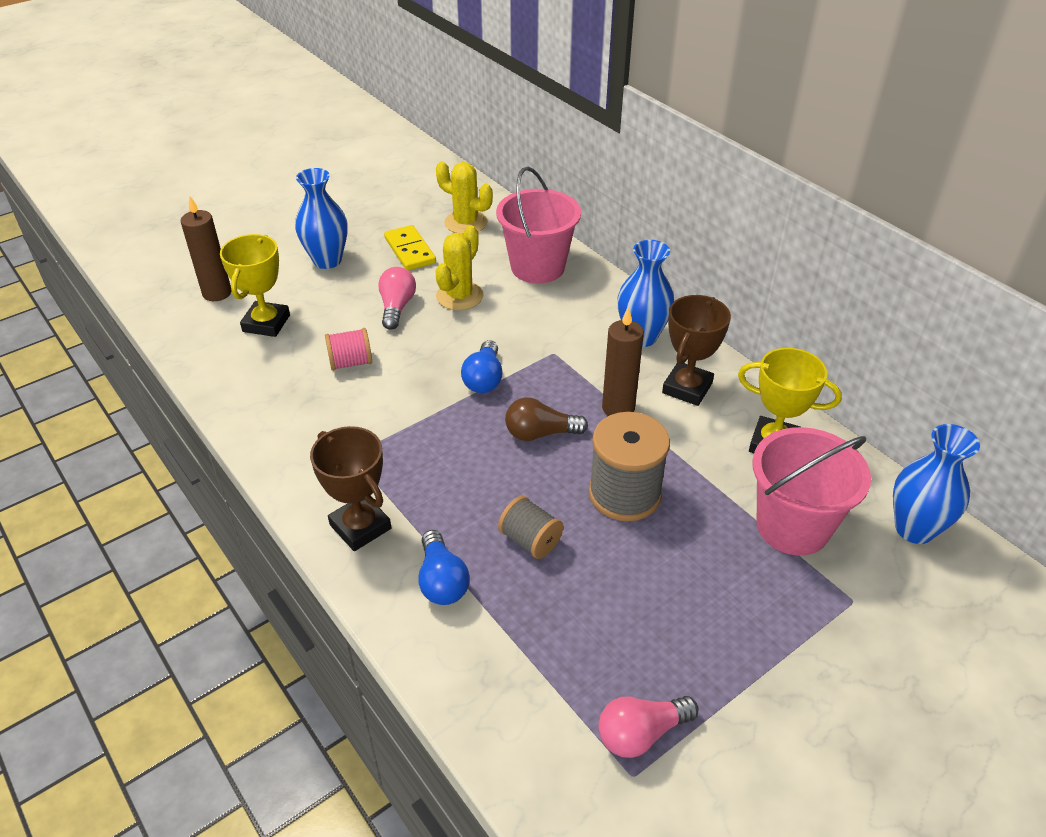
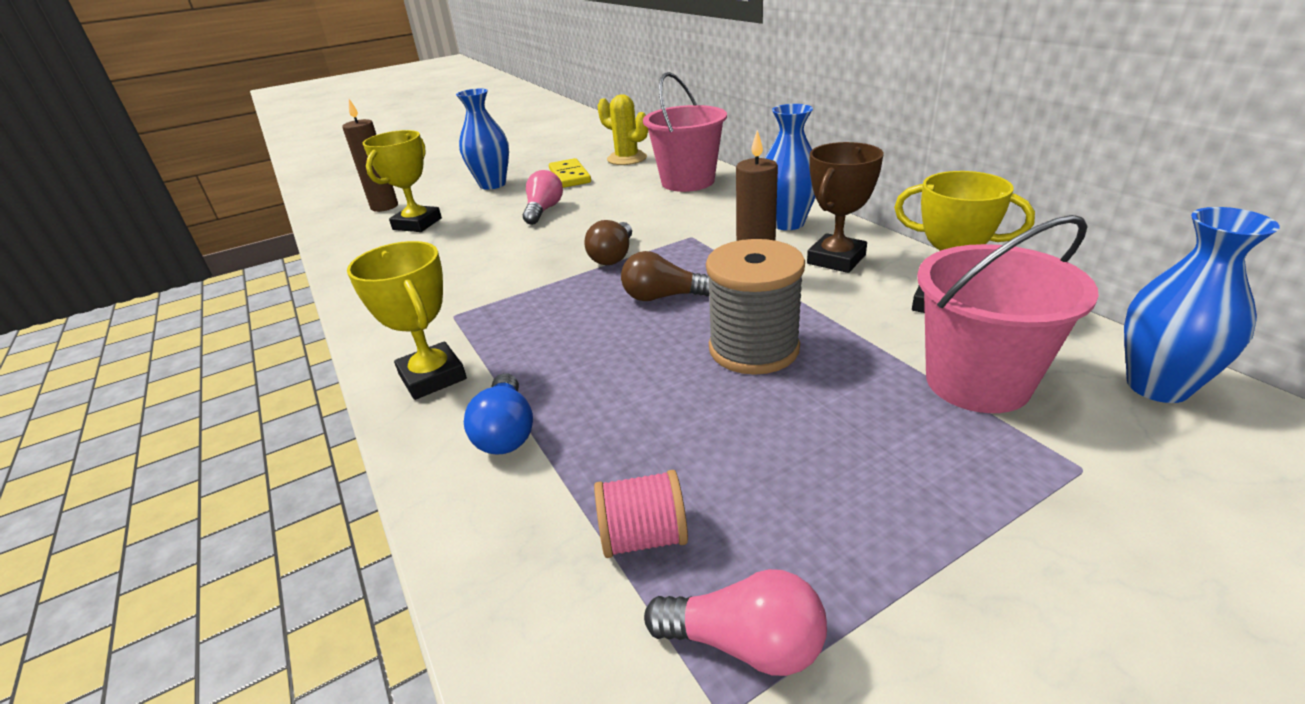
camera: 10 degrees right, 10 degrees down
brown trophy [310,426,391,551] -> yellow trophy [347,241,467,400]
pink spool [325,328,372,371] -> pink spool moved to [594,470,688,558]
yellow cactus [435,225,484,310] -> none
blue light bulb [461,340,503,393] -> brown light bulb [584,220,632,265]
grey spool [498,496,563,559] -> none
pink light bulb [598,696,698,758] -> pink light bulb turned 150 degrees counterclockwise [644,569,827,676]

